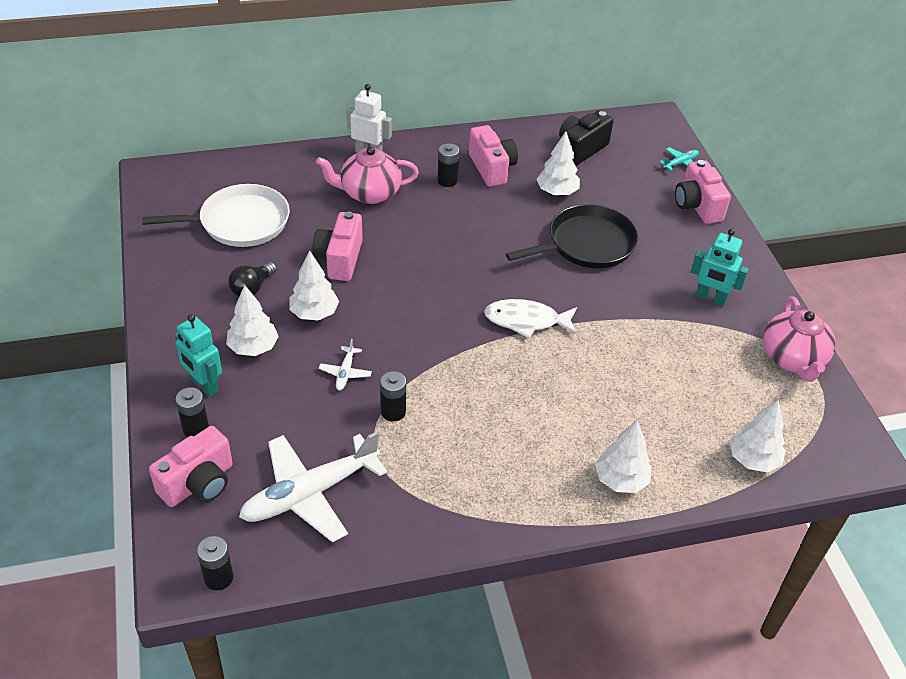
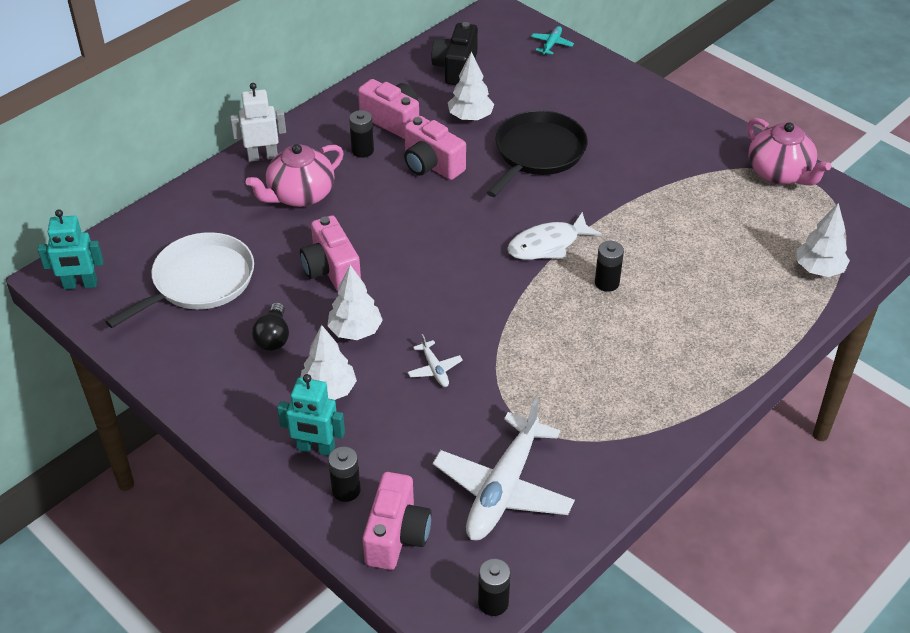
camera: 30 degrees left, 0 degrees up
black battery [380,371,406,422] -> black battery moved to [595,241,624,292]
white tree [595,420,652,493] -> none
pink camera [675,160,731,224] -> pink camera moved to [404,116,466,180]
turquoise robot [691,229,749,306] -> turquoise robot moved to [38,209,103,289]

